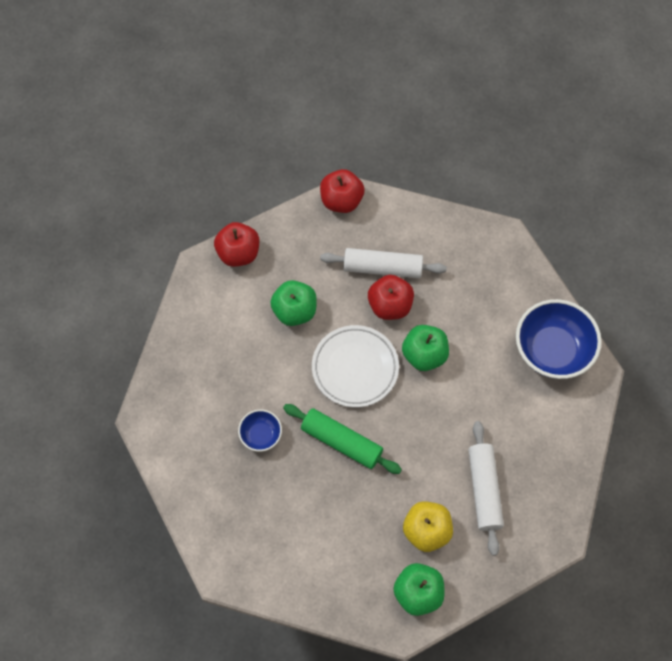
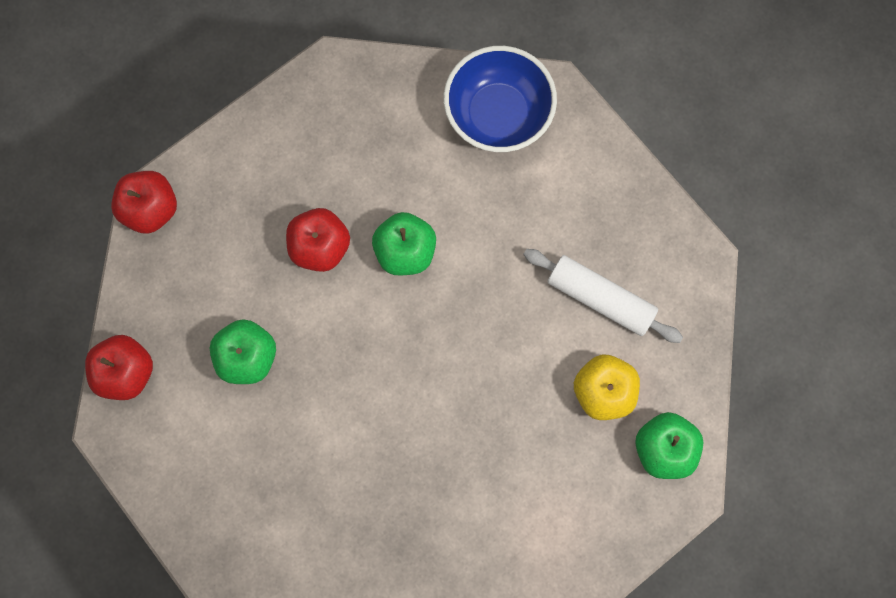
camera: 55 degrees left, 10 degrees up
blue bowl [238,409,282,452] -> none
green rolling pin [283,404,402,474] -> none
white plate [312,325,399,408] -> none
white rolling pin [320,248,447,278] -> none

